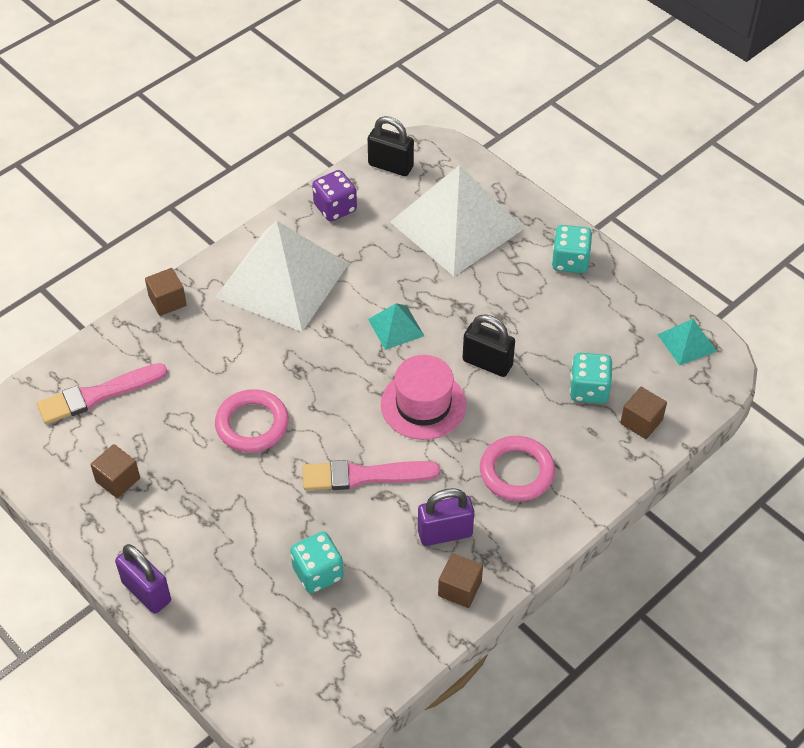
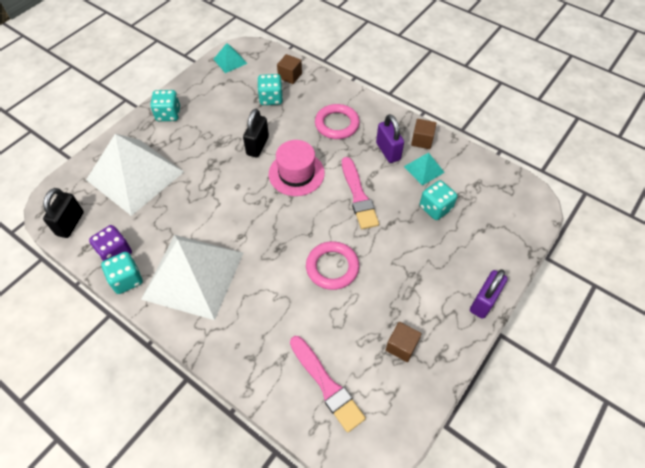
camera: 100 degrees left, 5 degrees up
brown cube [145,268,187,316] -> none
turquoise pyramid [368,303,424,350] -> turquoise pyramid moved to [404,153,445,186]
none -> turquoise dice [101,252,143,294]

